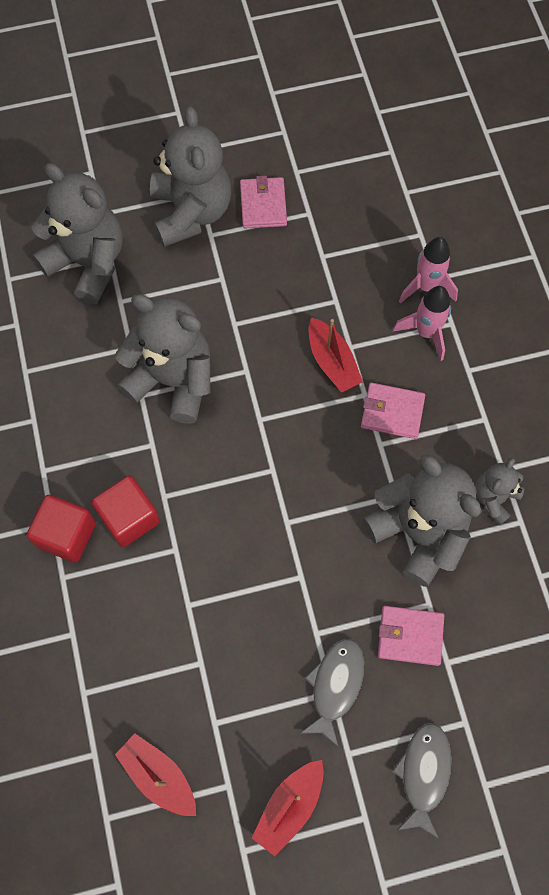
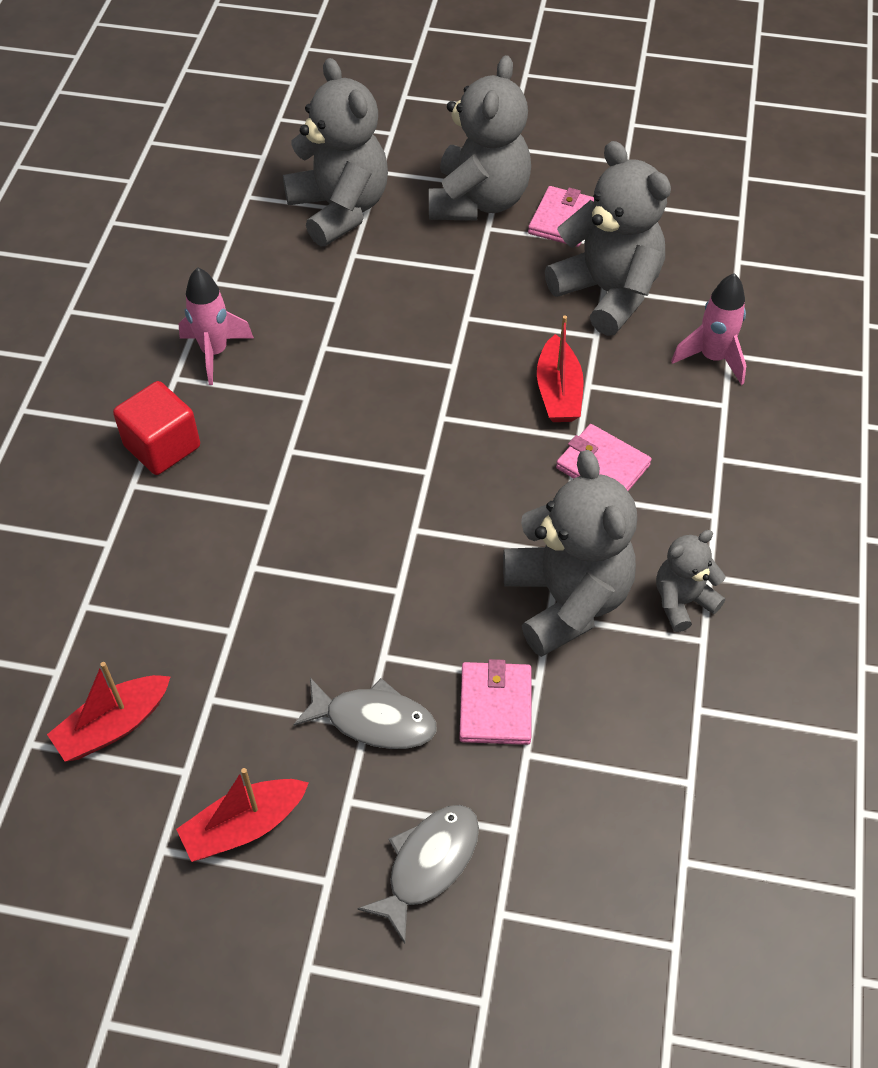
camera: 25 degrees right, 15 degrees down
red cube [91,476,160,547] -> none
grey teddy bear [115,294,210,424] -> grey teddy bear moved to [545,141,671,336]
red boat [115,733,196,816] -> red boat turned 105 degrees counterclockwise [47,662,171,762]
grey fish [301,639,364,748] -> grey fish turned 60 degrees clockwise [294,678,437,749]
pink wallet [378,606,444,666] -> pink wallet turned 60 degrees clockwise [459,659,531,745]
pink rocket [393,286,451,361] -> pink rocket moved to [179,267,254,385]

